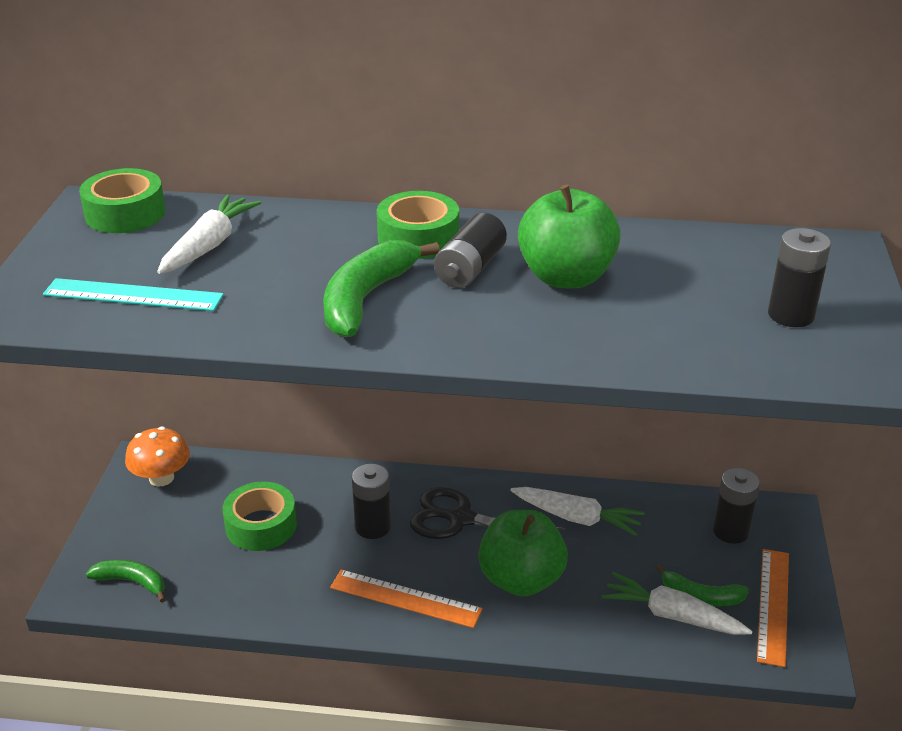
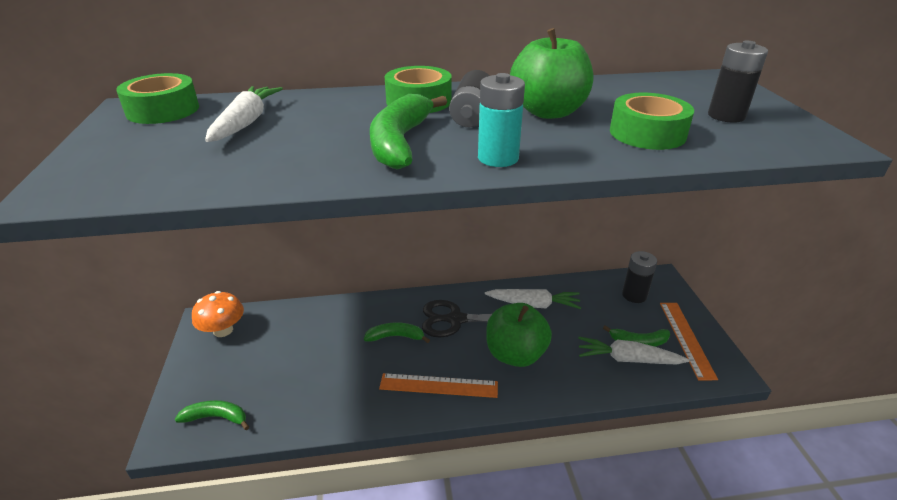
camera: 15 degrees left, 0 degrees up
turquoise ruler [43,278,224,311] -> none
green tape [222,482,297,551] -> green tape moved to [610,93,694,150]
black battery [352,464,391,539] -> green banana [364,322,430,343]
none -> turquoise battery [478,73,525,167]

